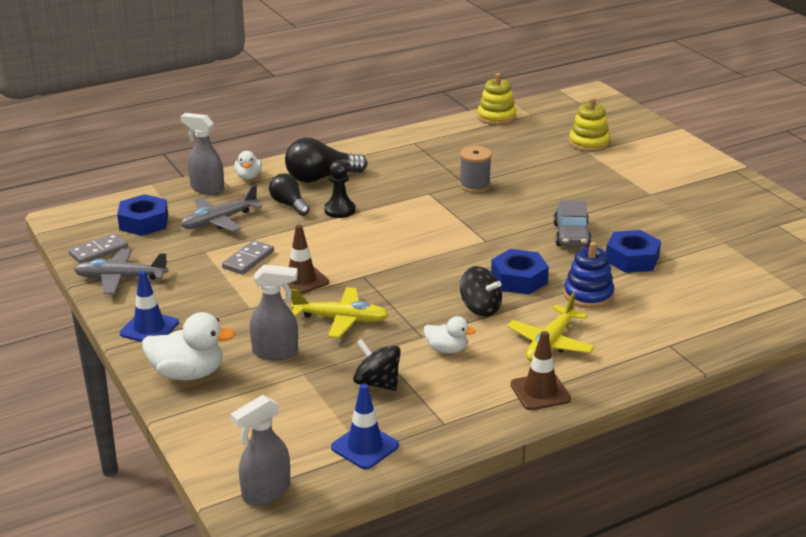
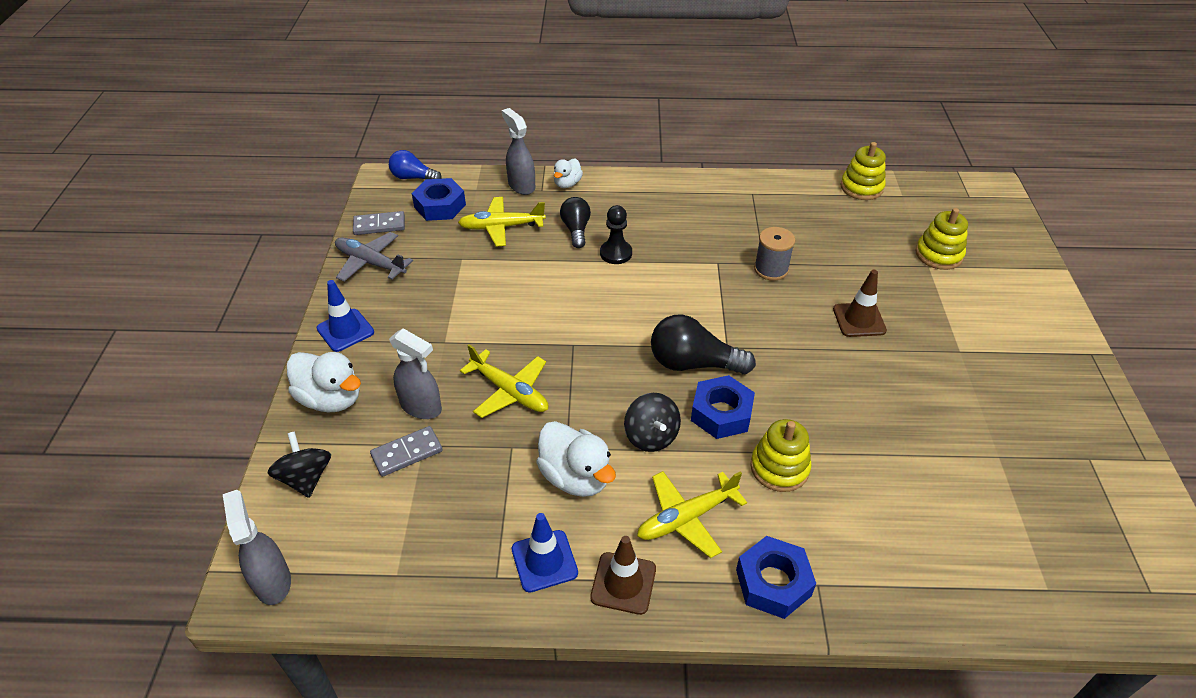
camera: 30 degrees right, 15 degrees up
grey plane [181,185,263,232] -> yellow plane [458,197,546,247]
grey domino [222,240,274,275] -> grey domino moved to [370,426,443,477]
grey spray bottle [230,395,290,505] -> grey spray bottle turned 75 degrees clockwise [223,490,291,605]
brown traffic cone [282,225,329,294] -> brown traffic cone moved to [833,270,887,337]
black light bulb [285,138,367,183] -> black light bulb moved to [651,315,756,374]
blue traffic cone [331,384,399,469] -> blue traffic cone moved to [512,513,578,593]
black spinning top [353,339,401,391] -> black spinning top moved to [268,431,331,498]
white duck [424,316,476,353] -> white duck [536,421,616,497], size x1.70
grey car [553,200,592,247] -> none
blue stacking toy [564,242,614,308] -> yellow stacking toy [750,419,812,492]
blue nut [606,230,661,273] -> blue nut moved to [736,536,817,619]
none -> blue light bulb [389,150,442,180]

